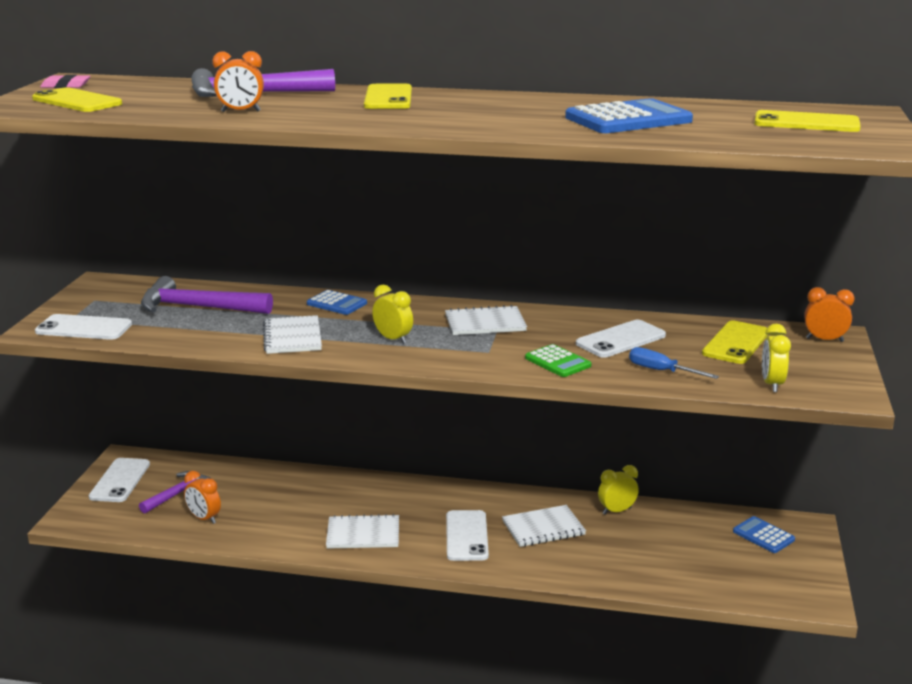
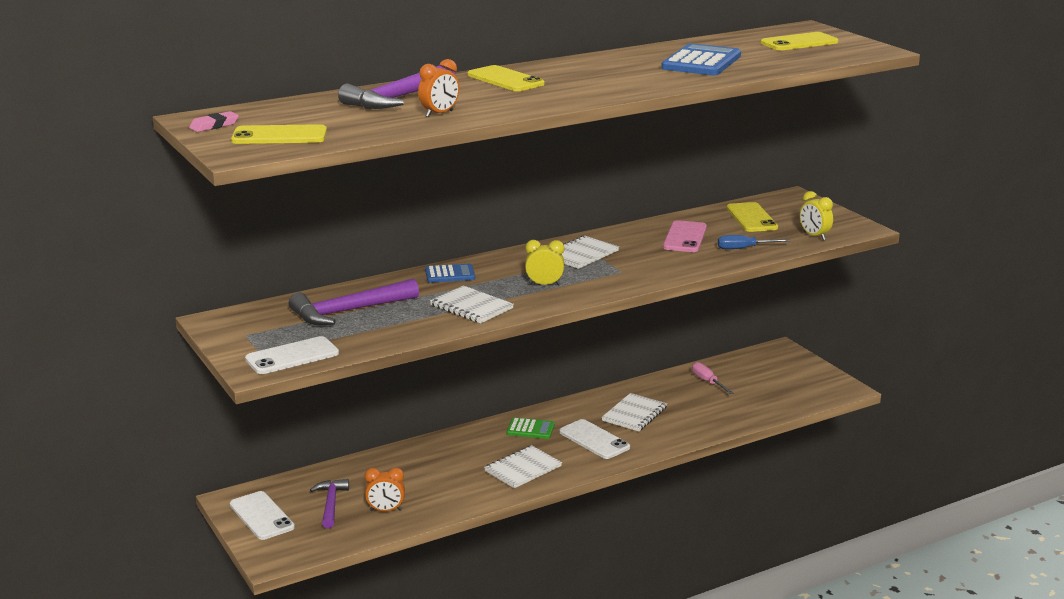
camera: 40 degrees left, 0 degrees up
green calculator [525,344,591,377] -> green calculator moved to [507,417,555,439]
white phone [576,320,666,358] -> pink phone [663,220,707,252]
yellow clock [598,465,639,514] -> none
blue calculator [733,516,795,553] -> none
orange clock [804,287,855,342] -> none
none -> pink screwdriver [692,362,734,394]

